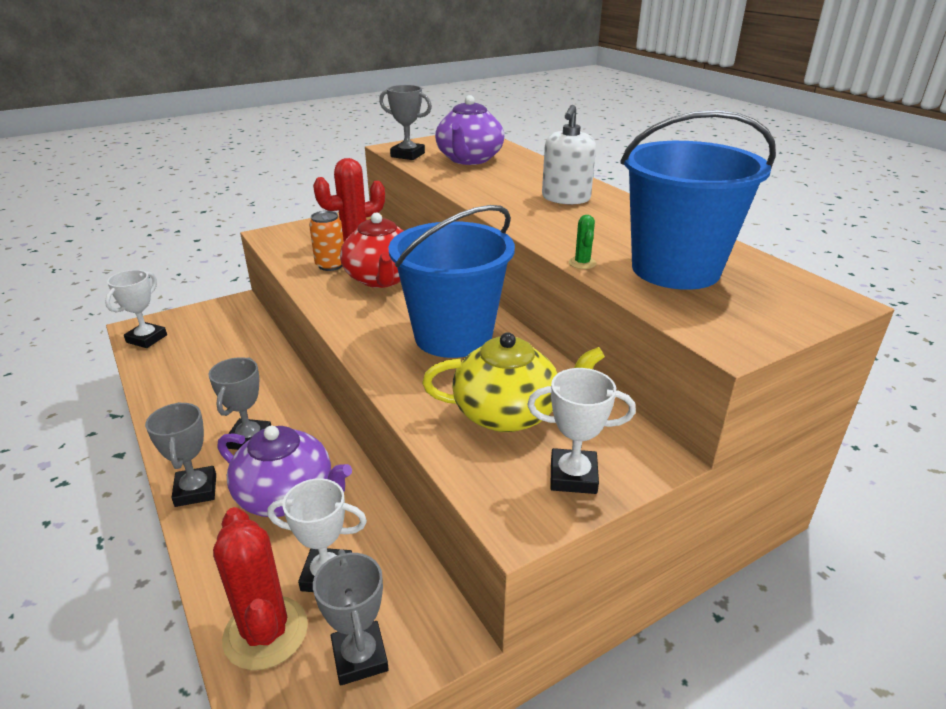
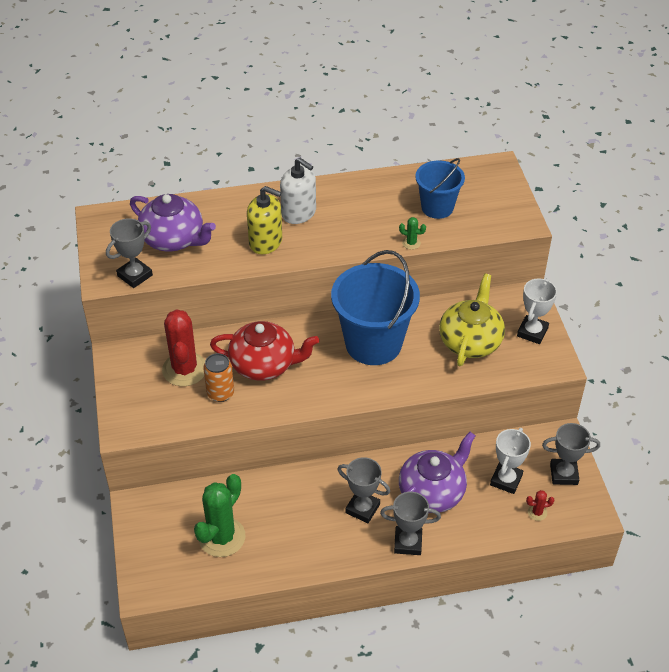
camera: 70 degrees left, 15 degrees up
white trophy [105,270,167,348] -> none
red cactus [213,507,308,670] -> red cactus [526,490,554,521], size x0.42
blue bucket [621,110,776,290] -> blue bucket [415,158,465,219], size x0.59
none -> green cactus [194,474,246,557]
none -> yellow soap dispenser [247,186,282,254]

